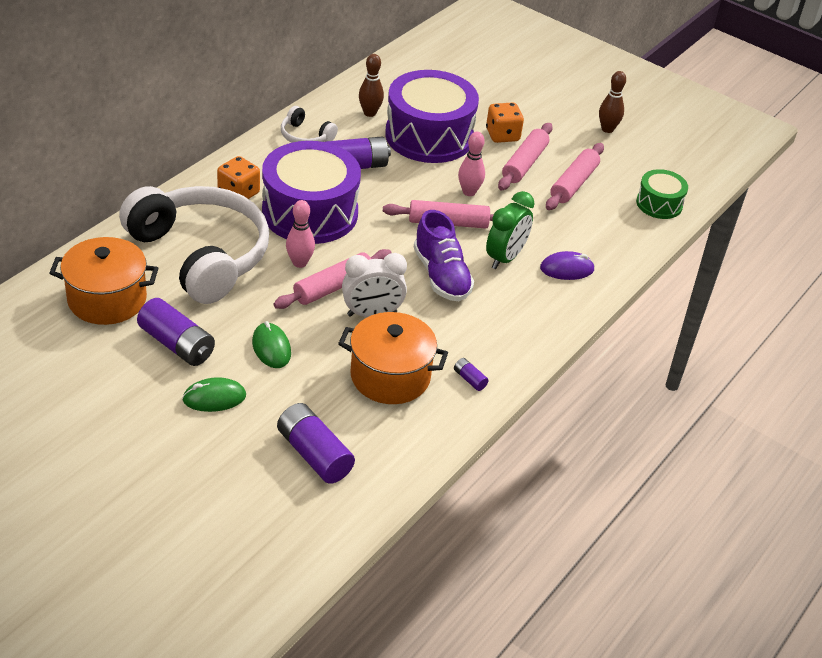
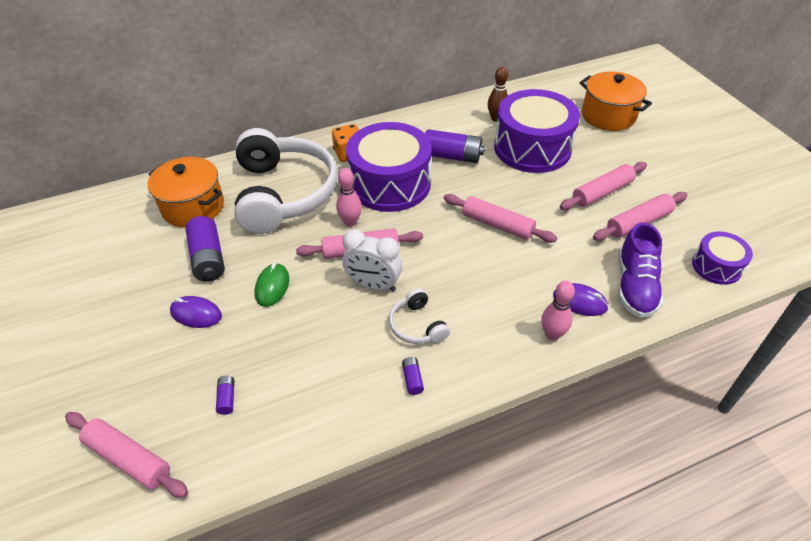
camera: 35 degrees right, 5 degrees up
green mouse [182,377,246,412] -> purple mouse [170,296,222,328]
purple battery [277,403,355,484] -> purple battery [216,376,234,415], size x0.46
white headphones [281,106,338,143] -> white headphones moved to [389,288,450,344]
orange pot [338,312,448,404] -> orange pot moved to [580,72,652,131]
purple shoe [414,210,474,301] -> purple shoe moved to [618,222,663,317]
pink bowling pin [458,132,485,196] -> pink bowling pin moved to [541,281,575,341]
orange dice [486,102,524,143] -> none
green clock [486,191,535,269] -> none
brown bowling pin [599,71,626,133] -> none
green drum [636,169,688,219] -> purple drum [692,232,753,285]
none -> pink rolling pin [65,412,188,498]

